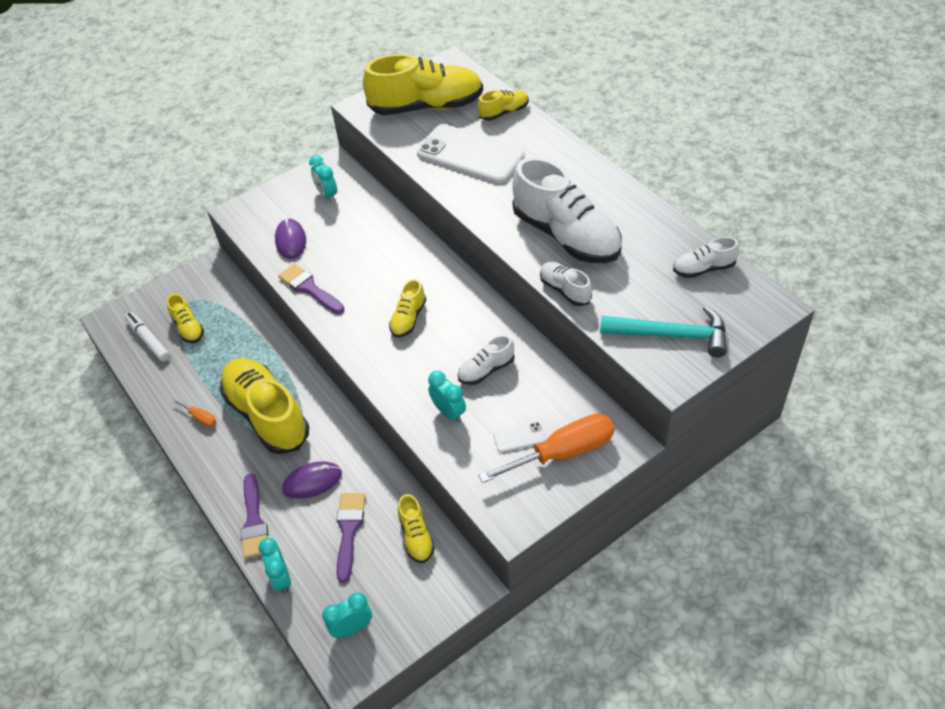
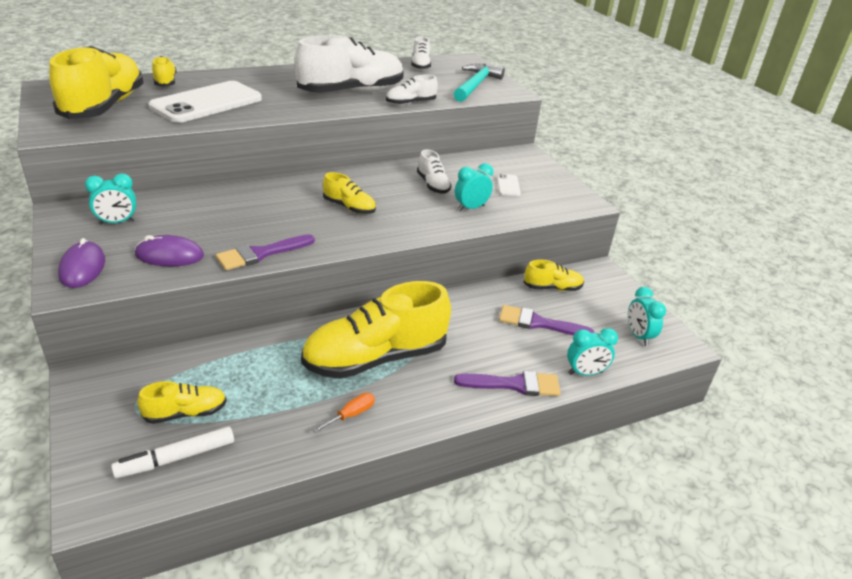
camera: 85 degrees left, 15 degrees down
purple mouse [282,461,342,499] -> purple mouse moved to [58,238,105,288]
orange screwdriver [478,414,615,483] -> none

